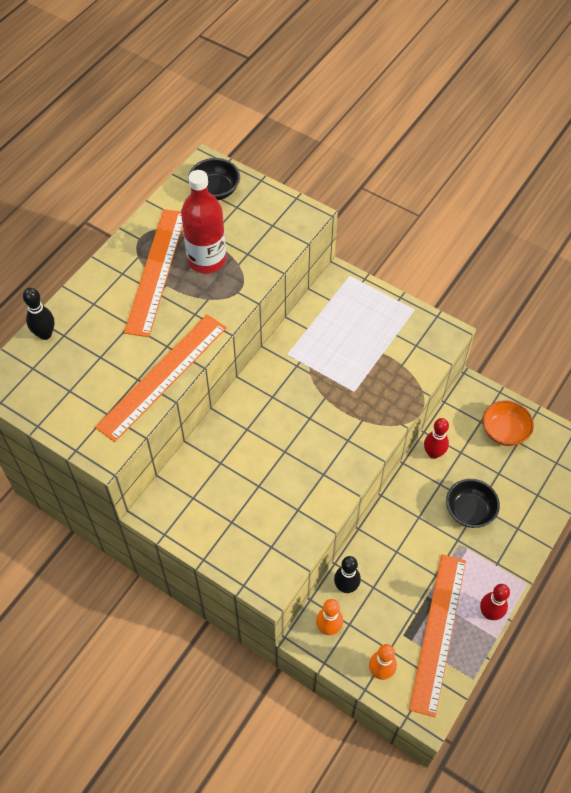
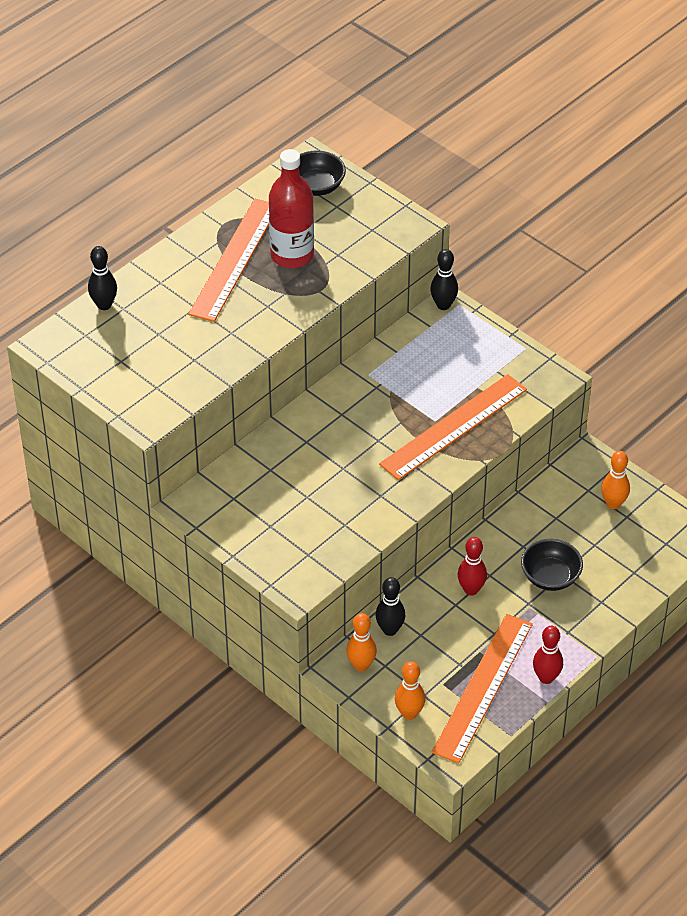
camera: 10 degrees right, 10 degrees down
orange ruler [95,315,227,442] -> orange ruler moved to [379,374,527,480]
red bowling pin [424,418,449,459] -> red bowling pin moved to [457,537,487,595]
orange bowl [482,400,534,446] -> orange bowling pin [601,451,630,509]
none -> black bowling pin [430,249,458,310]

